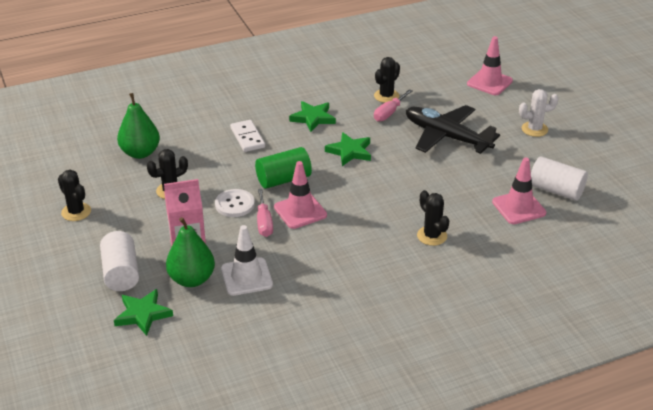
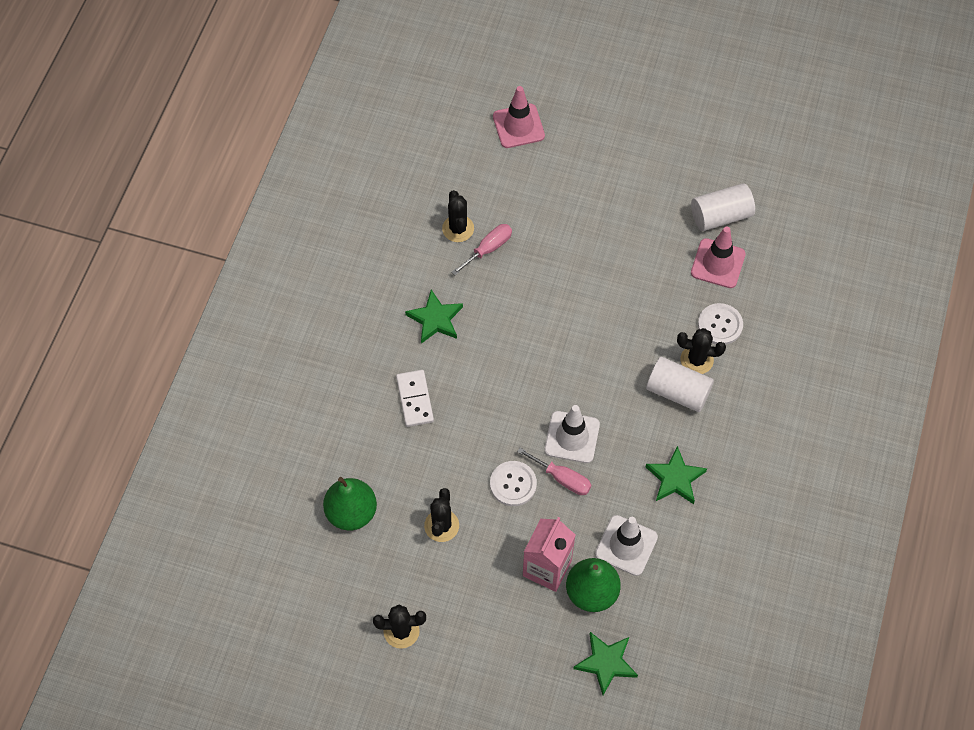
camera: 50 degrees left, 25 degrees up
white cylinder [100,231,139,291] -> white cylinder moved to [646,357,714,412]
white domino [230,120,265,152] -> white domino turned 60 degrees clockwise [396,370,434,427]
green cylinder [255,147,312,189] -> none
pink traffic cone [274,161,327,229] -> white traffic cone [545,405,600,463]
green star [325,132,371,166] -> green star moved to [646,446,707,504]
pink screwdriver [374,89,412,121] -> pink screwdriver turned 120 degrees counterclockwise [451,224,512,275]
black plane [406,105,500,154] -> none
white cactus [519,89,559,137] -> none
none -> white button [698,303,743,345]

